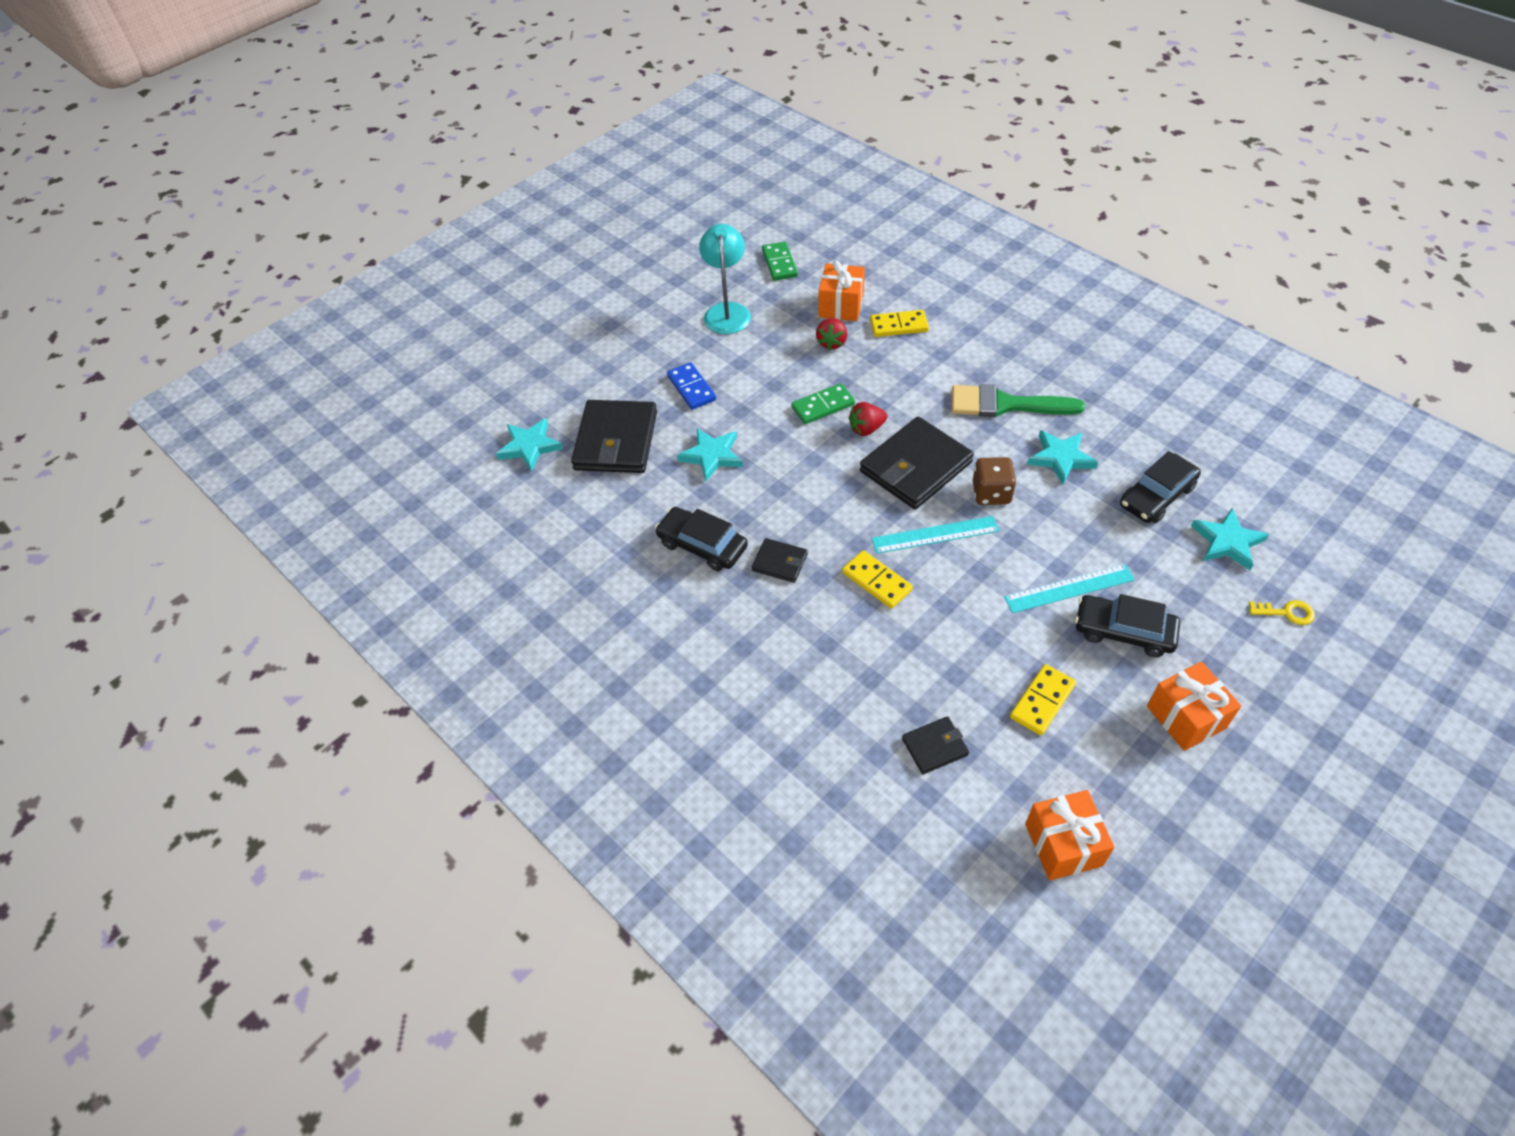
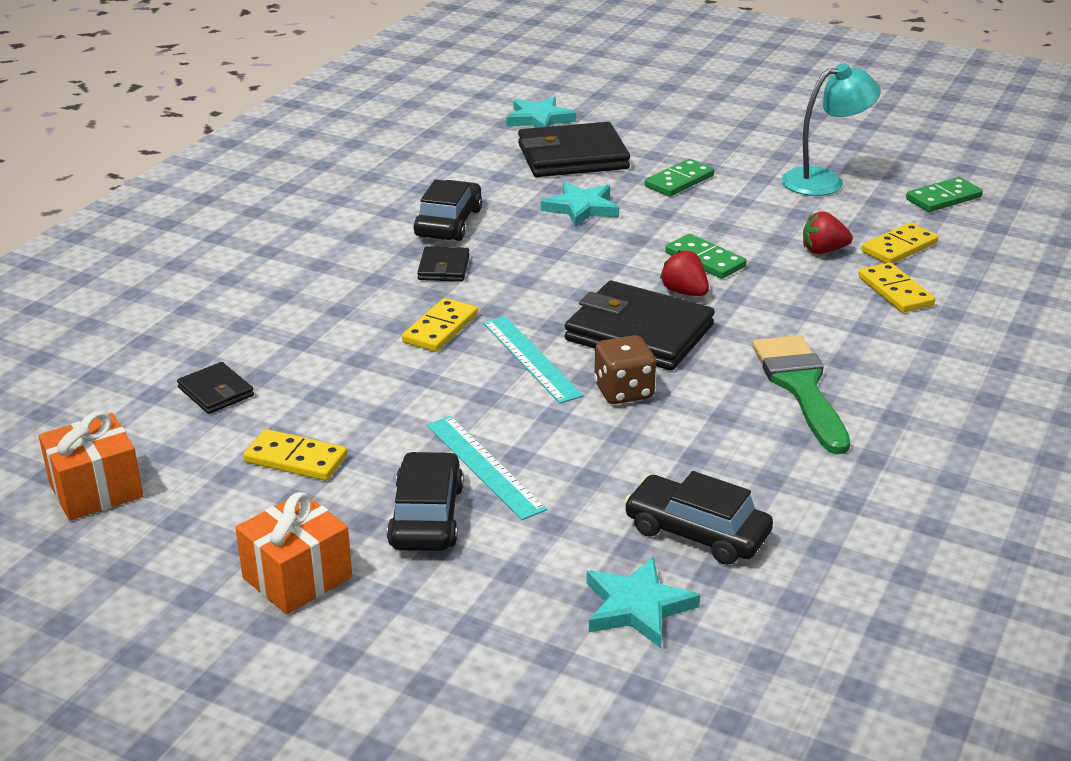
camera: 70 degrees right, 20 degrees down
blue domino [667,362,716,410] -> green domino [645,159,714,197]
orange gift [818,261,865,321] -> yellow domino [862,223,938,264]
turquoise star [1027,430,1098,484] -> none
yellow key [1249,600,1315,625] -> none

